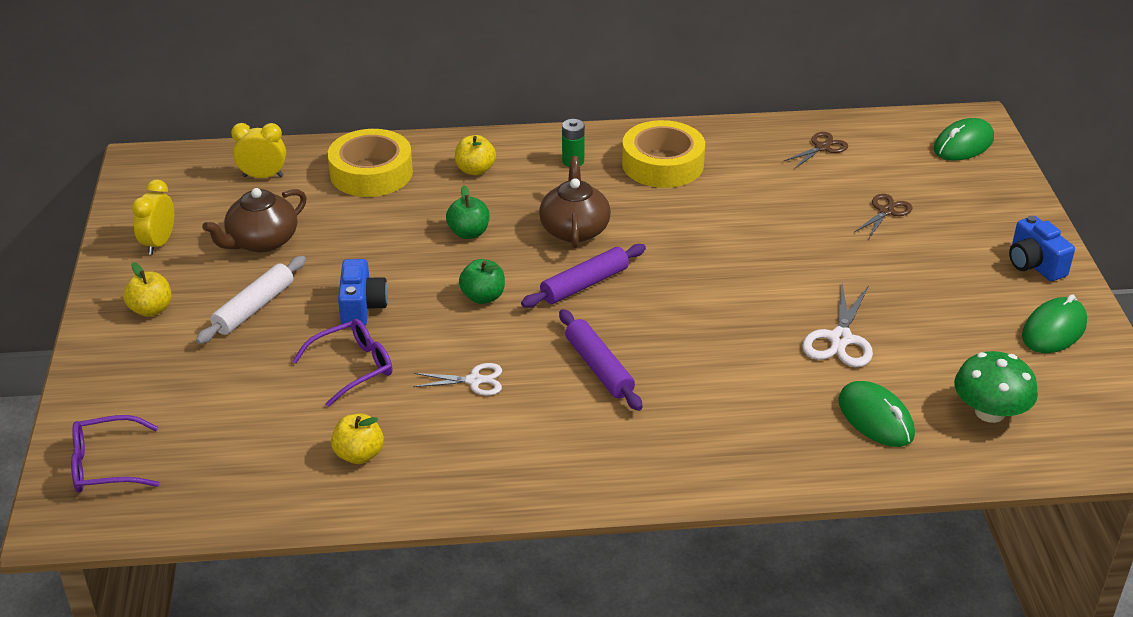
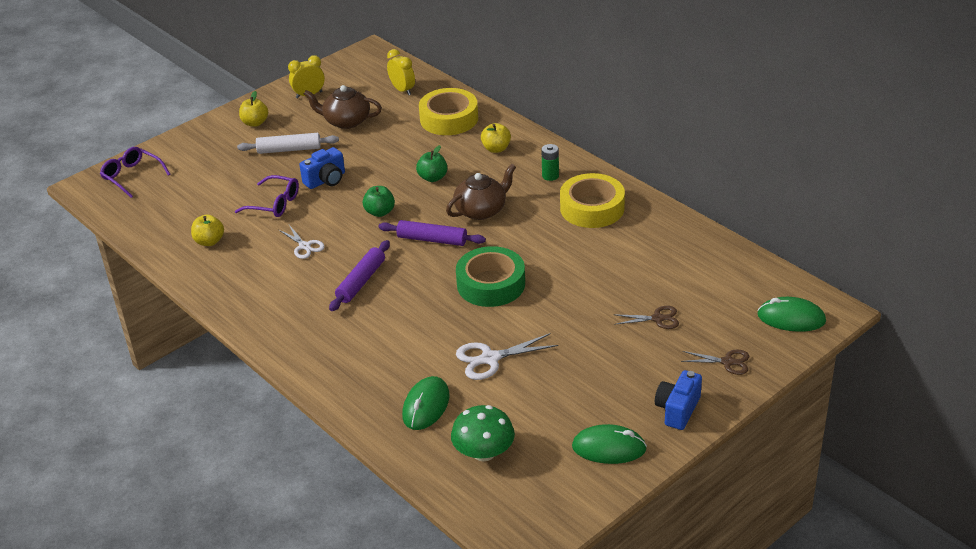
camera: 55 degrees right, 0 degrees up
brown scissors [784,132,848,169] -> brown scissors moved to [681,350,749,375]
none -> green tape [456,246,525,307]

